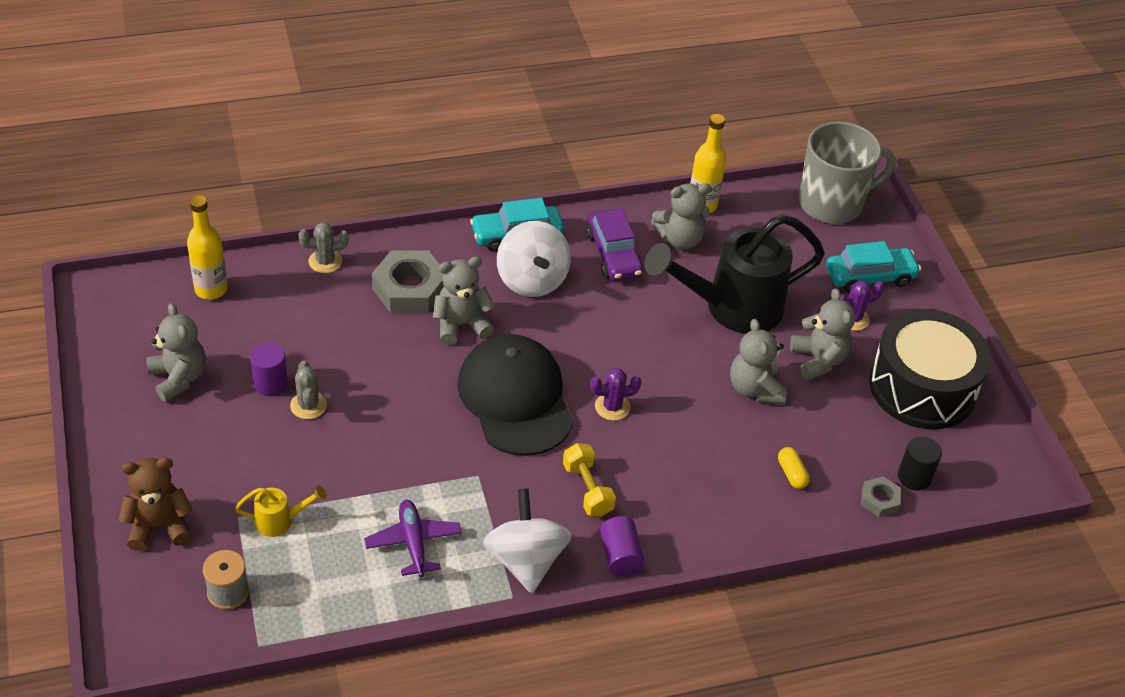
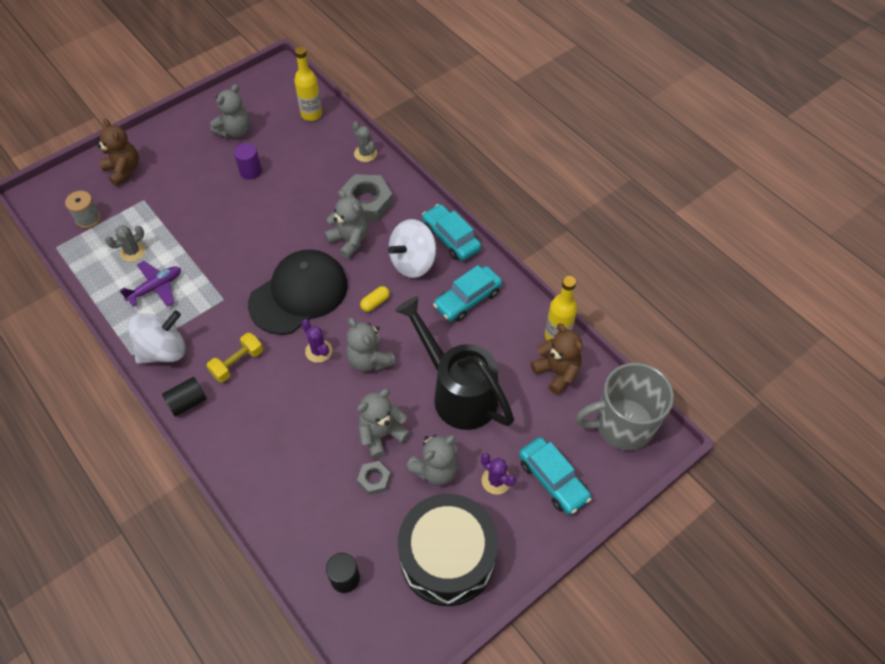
camera: 70 degrees right, 10 degrees up
yellow watering can [235,485,327,537] -> none
grey cactus [290,361,327,419] -> grey cactus moved to [105,225,145,262]
purple car [586,209,643,281] -> turquoise car [433,265,502,322]
purple cylinder [600,516,644,576] -> black cylinder [162,377,207,417]
grey teddy bear [651,183,711,249] -> grey teddy bear moved to [346,318,396,371]
yellow capsule [778,447,810,489] -> yellow capsule moved to [360,286,390,312]
grey mug [799,121,896,224] -> grey mug turned 120 degrees clockwise [575,363,674,450]
grey nut [861,476,901,517] -> grey nut moved to [357,461,391,495]
none -> brown teddy bear [531,323,583,395]

